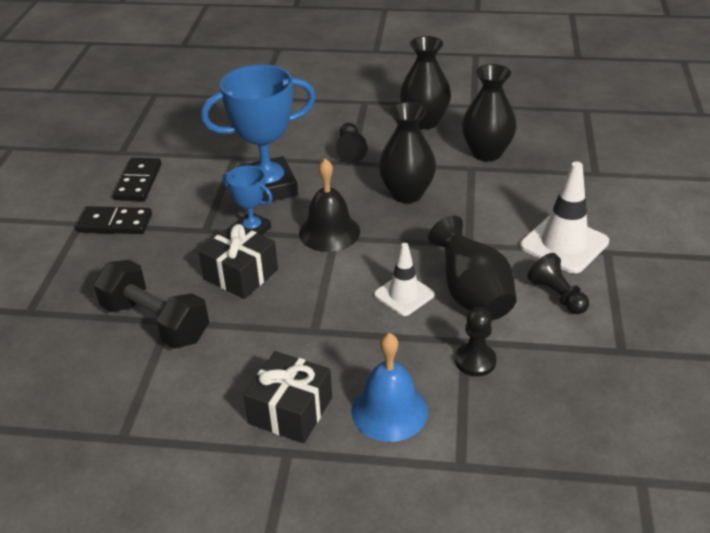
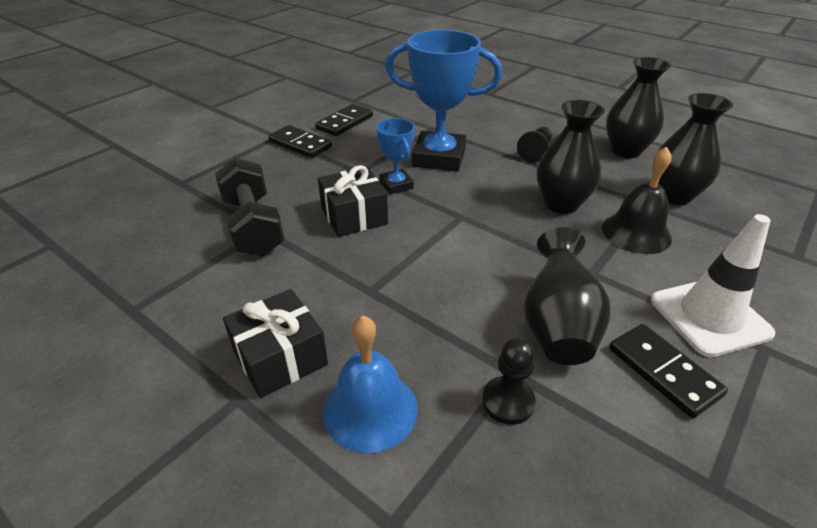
camera: 30 degrees right, 0 degrees up
black bell [299,159,360,252] -> black bell moved to [602,147,672,254]
white traffic cone [374,243,435,316] -> none
black pawn [528,253,589,314] -> black domino [609,324,728,418]

